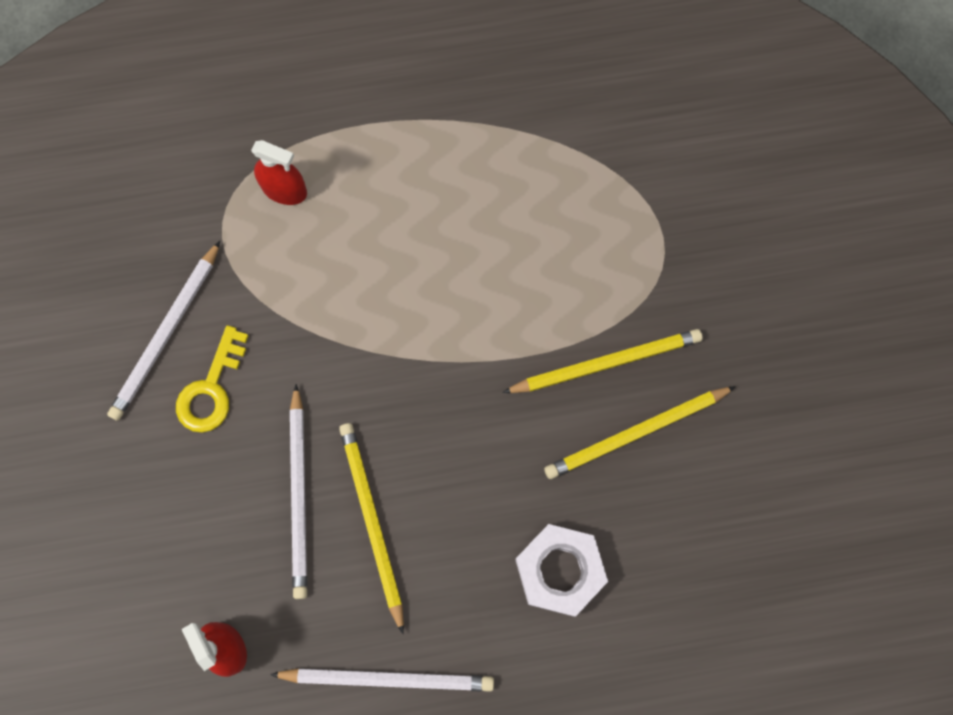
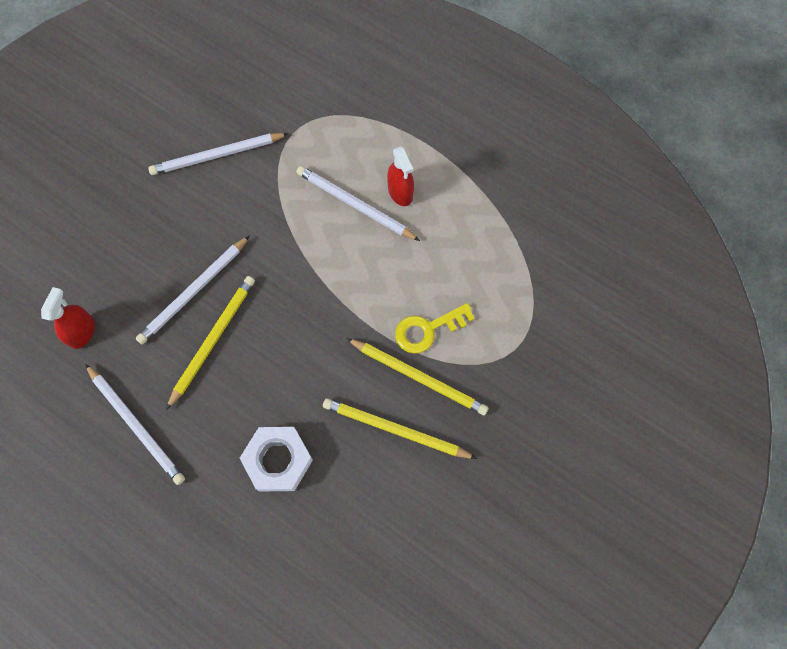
camera: 45 degrees right, 5 degrees down
yellow key [176,325,249,433] -> yellow key moved to [395,303,475,354]
red spray bottle [251,140,307,205] -> red spray bottle moved to [387,147,414,206]
none -> white pencil [297,166,420,241]

